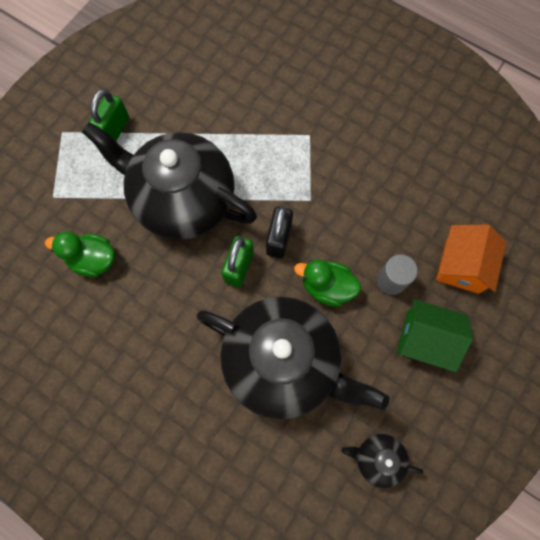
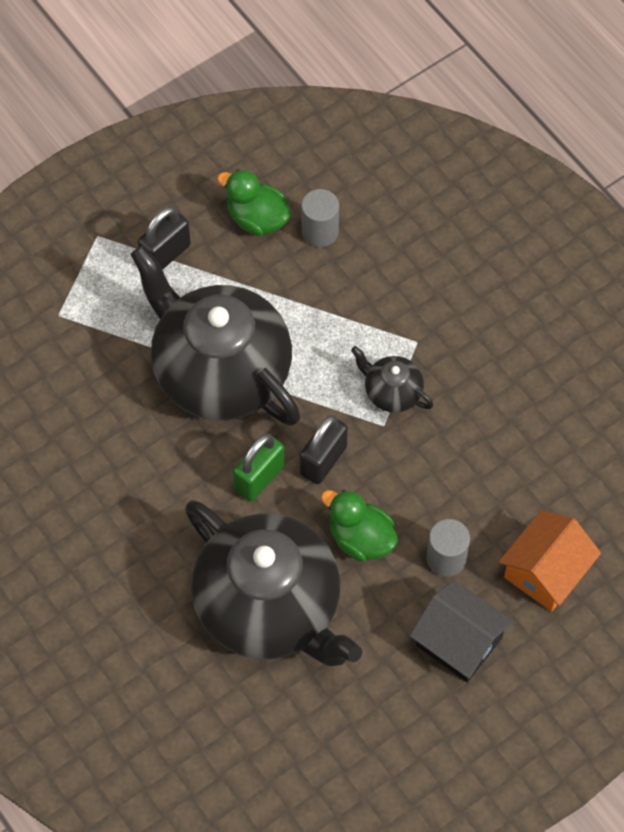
camera: 20 degrees right, 10 degrees down
green duck [45,232,115,277] -> green duck moved to [217,169,291,236]
green padlock [89,89,129,141] -> black padlock [138,207,191,270]
black teapot [341,434,423,488] -> black teapot moved to [351,346,433,413]
green house [397,299,473,372] -> black house [410,580,513,683]
none -> grey cylinder [301,189,339,247]

